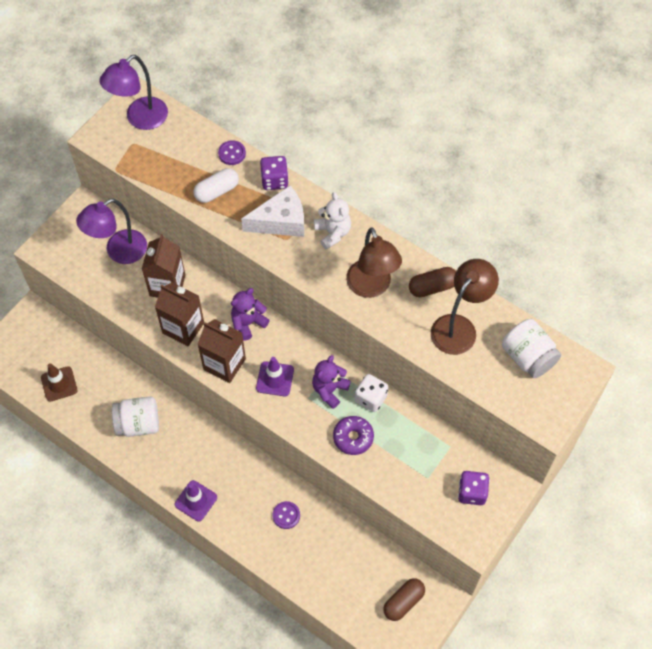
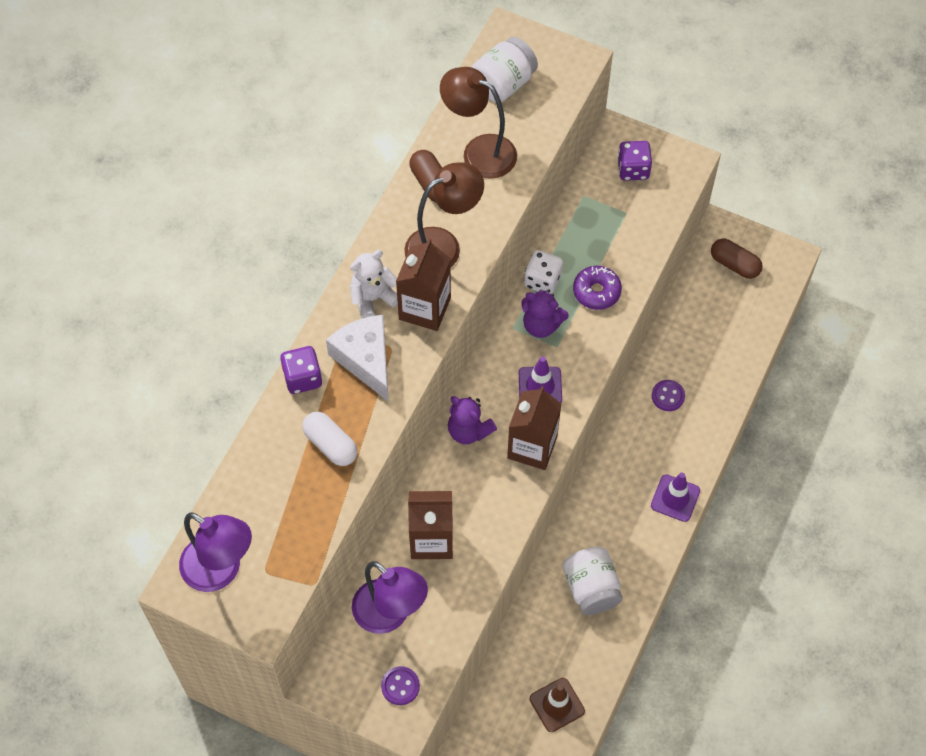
camera: 100 degrees left, 0 degrees up
brown carton [155,283,204,346] -> brown carton moved to [396,238,451,331]
purple button [218,140,246,165] -> purple button moved to [381,666,420,705]

